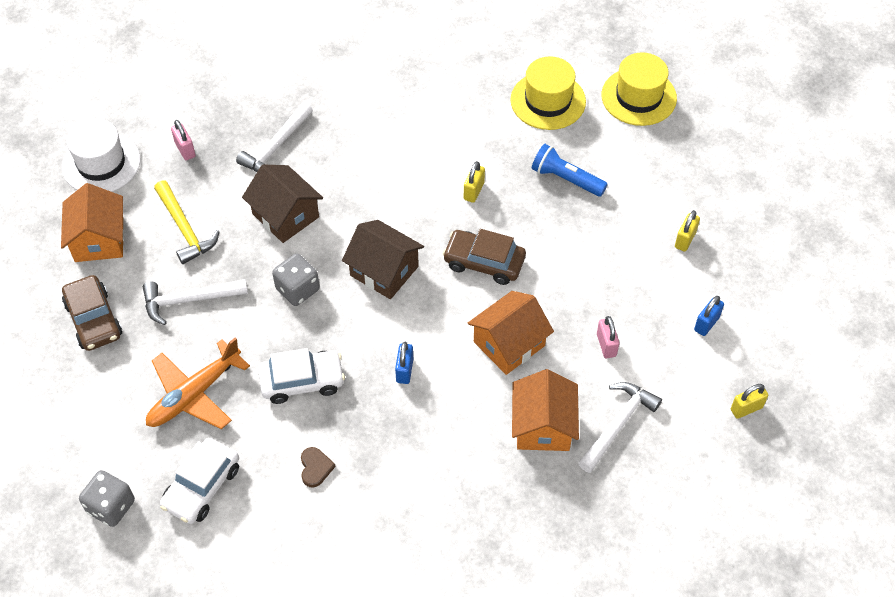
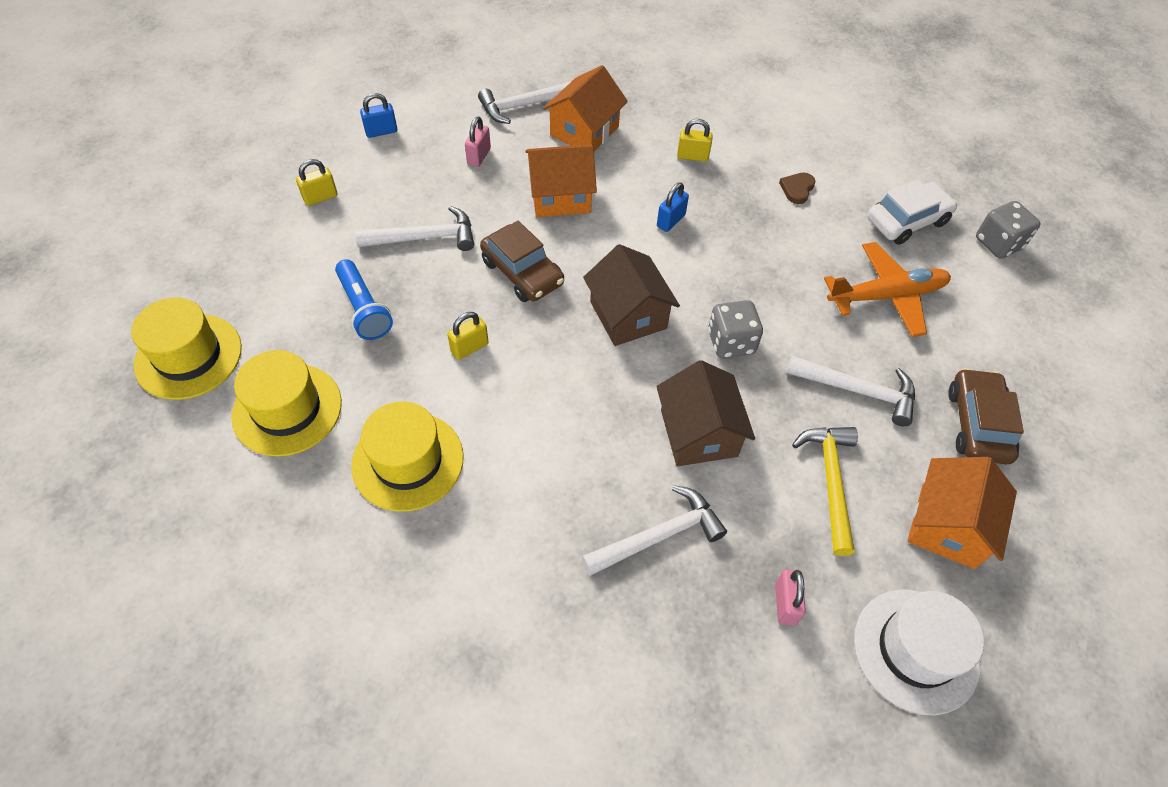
camera: 150 degrees left, 0 degrees up
white car [258,348,345,404] -> none
yellow padlock [731,384,768,419] -> yellow padlock moved to [677,119,713,162]
none -> yellow hat [351,401,464,512]
none -> white hammer [355,206,474,251]

